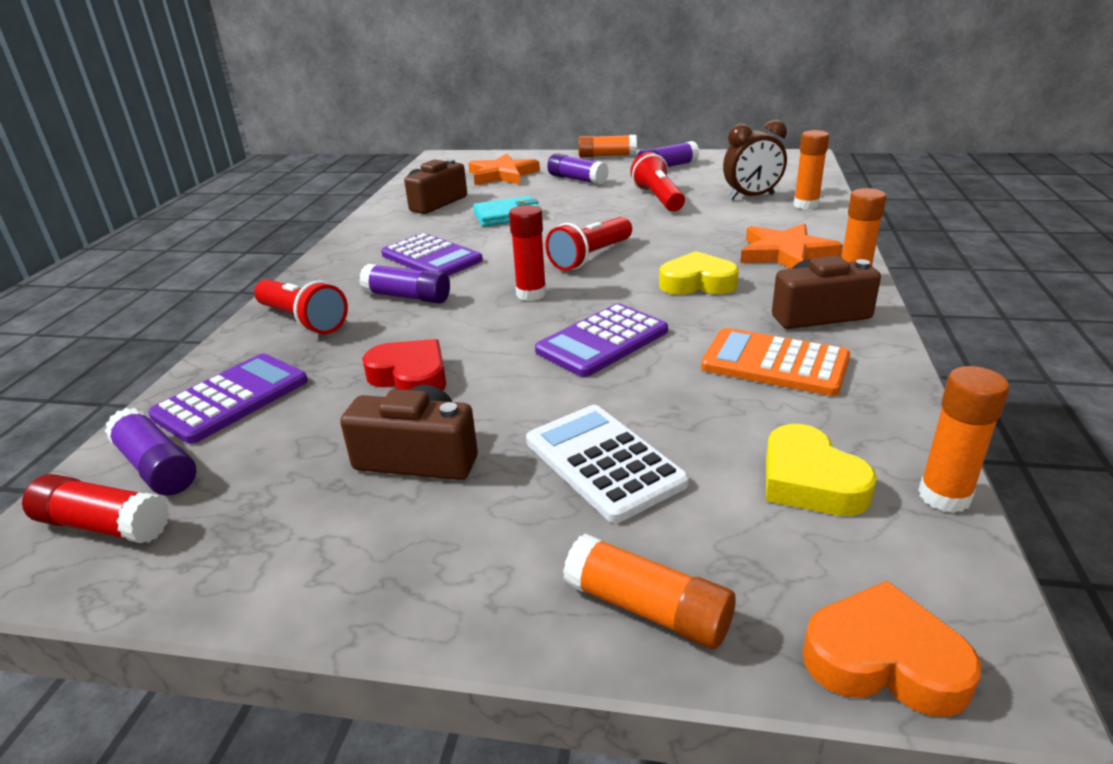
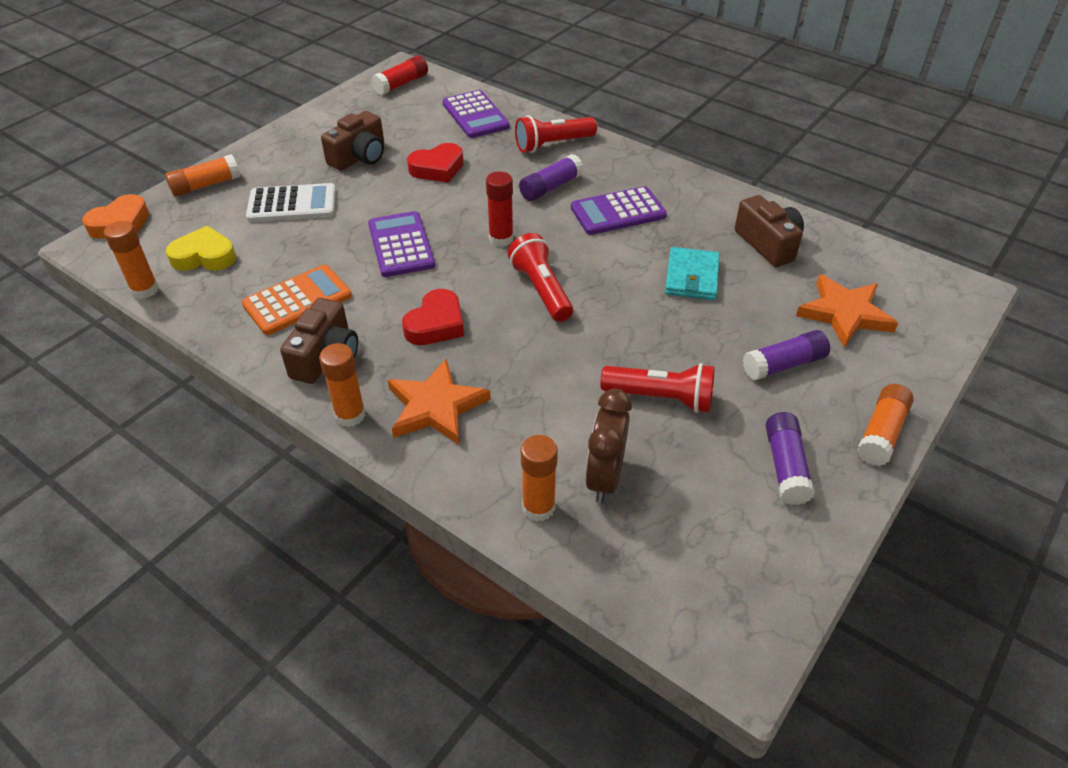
camera: 115 degrees right, 15 degrees up
purple glue stick [105,408,196,495] -> none
yellow heart [659,251,739,295] -> red heart [402,289,464,345]

